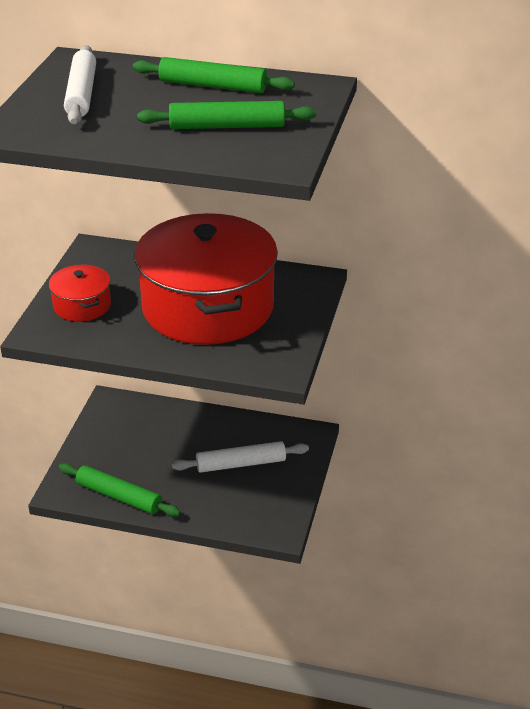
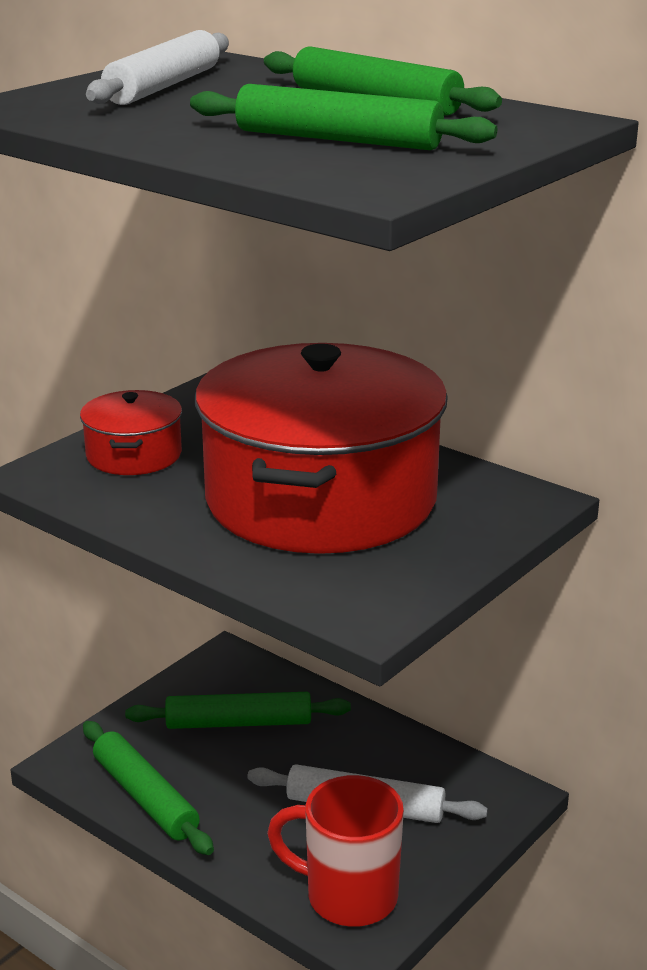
camera: 25 degrees right, 10 degrees down
none -> green rolling pin [125,692,351,729]
none -> red mug [267,775,404,926]

